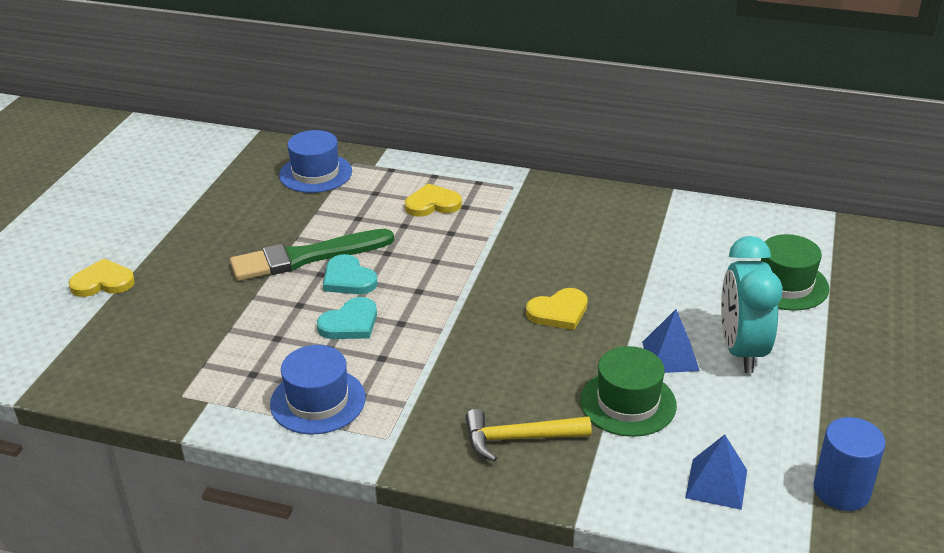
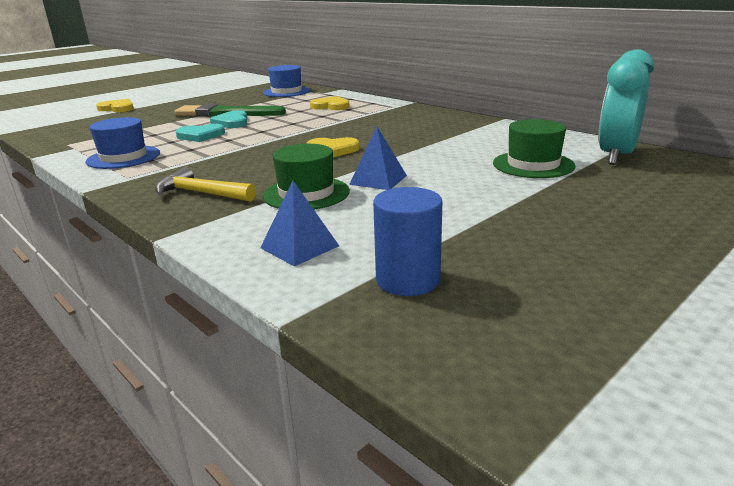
camera: 30 degrees right, 10 degrees down
turquoise clock [721,236,783,373] -> turquoise clock moved to [598,49,654,165]

